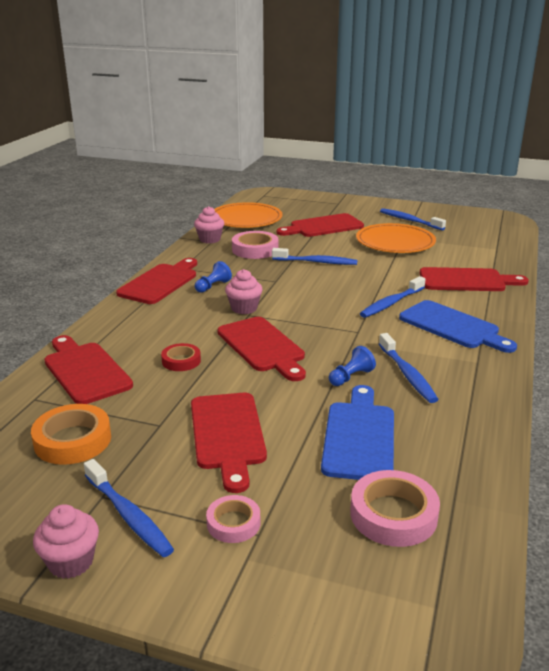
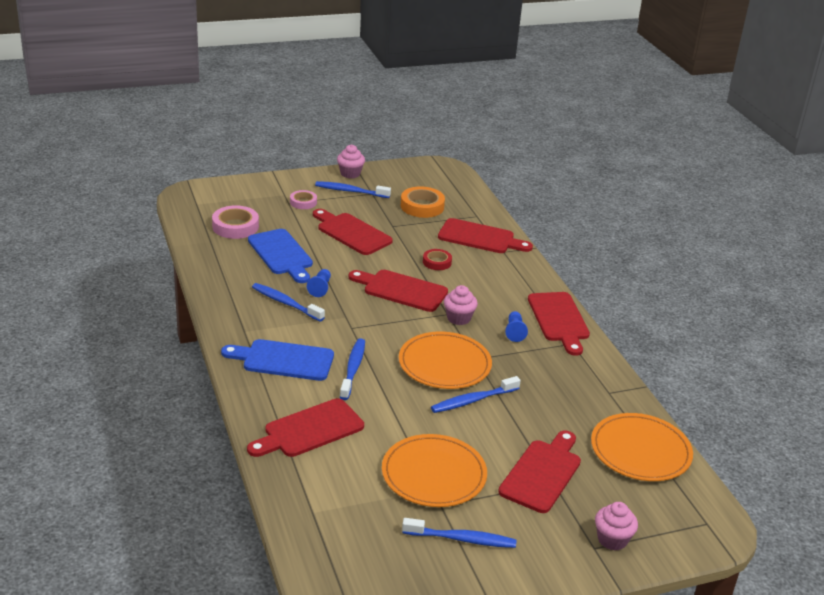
camera: 140 degrees right, 5 degrees up
pink cupcake [194,206,224,243] -> pink cupcake moved to [595,502,638,551]
pink tape [232,231,279,259] -> none
none -> orange plate [399,332,492,389]

